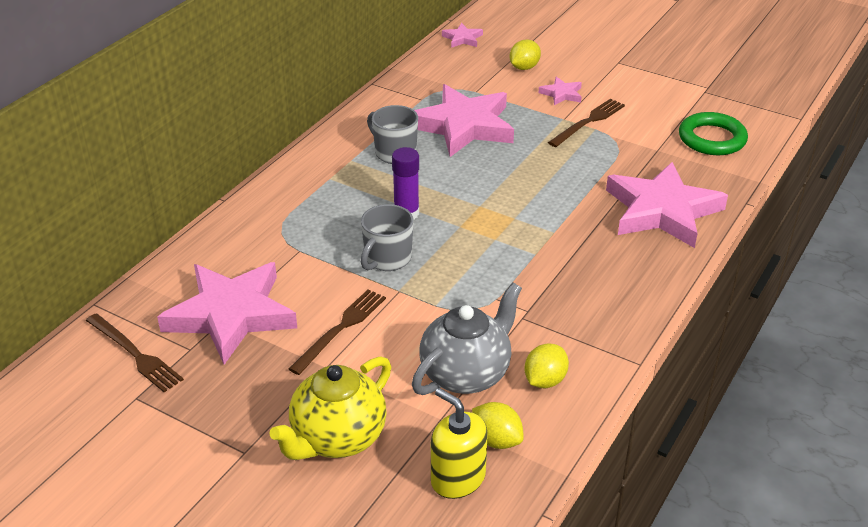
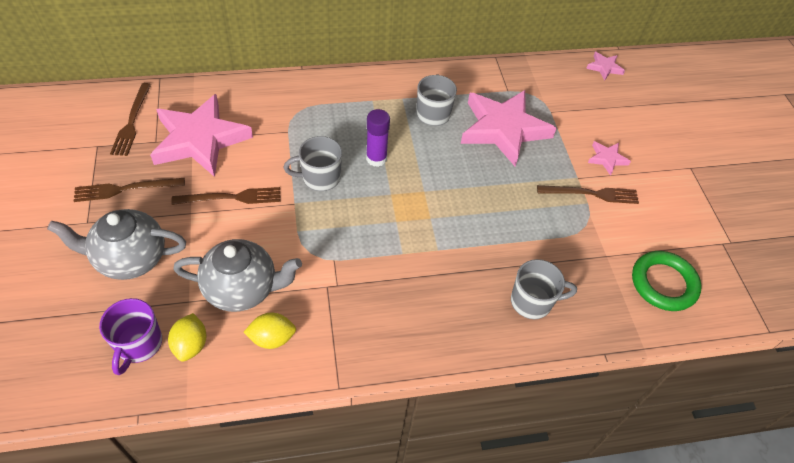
camera: 45 degrees right, 15 degrees up
yellow teapot [269,356,391,460] -> grey teapot [47,209,186,280]
yellow soap dispenser [431,388,488,499] -> purple mug [99,298,162,375]
yellow lemon [510,39,541,70] -> none
pink star [606,162,728,248] -> grey mug [511,259,577,319]
none -> brown fork [74,178,185,202]

